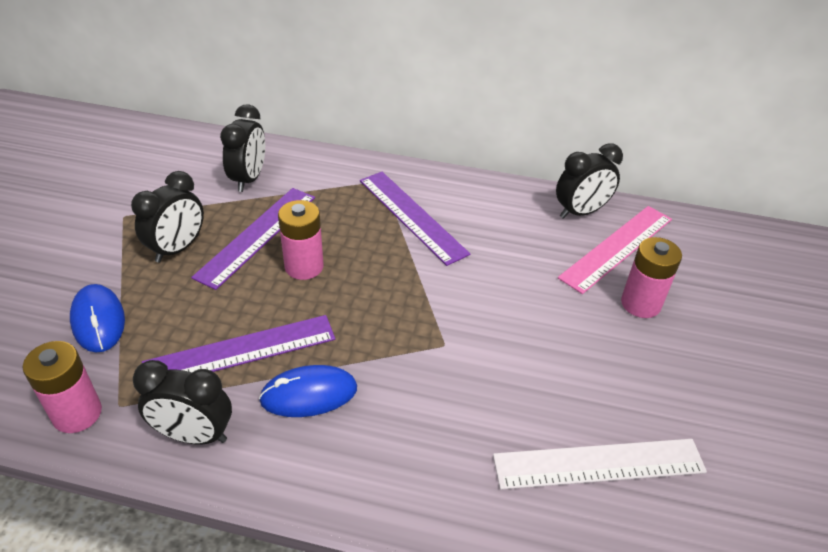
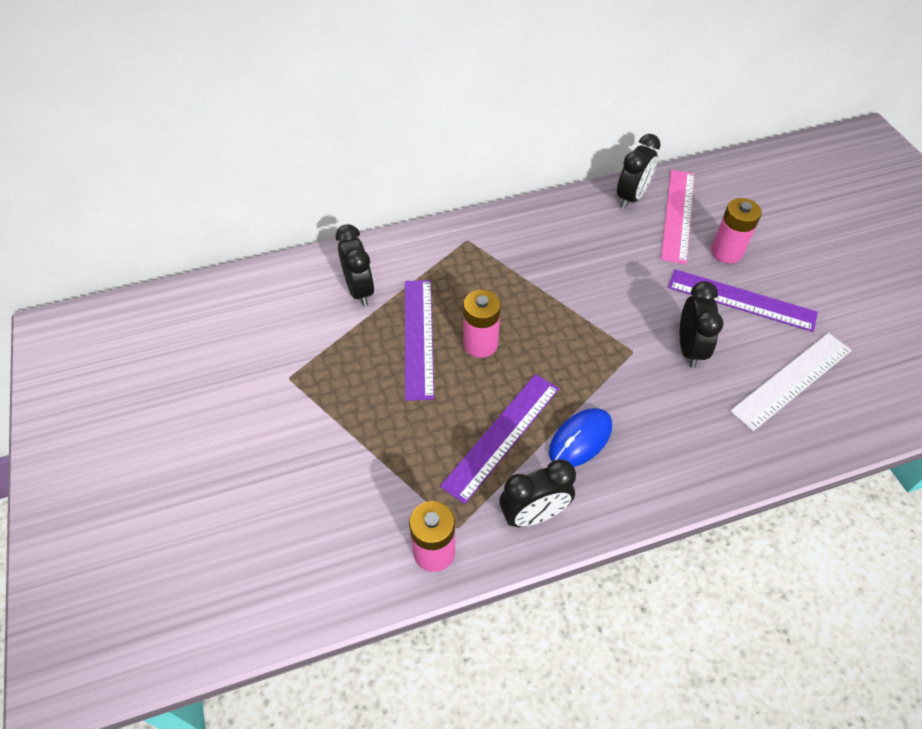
camera: 30 degrees left, 10 degrees up
blue mouse [70,284,125,353] -> none
black clock [131,171,204,263] -> black clock moved to [680,281,723,368]
purple ruler [360,172,470,266] -> purple ruler moved to [668,269,818,332]

